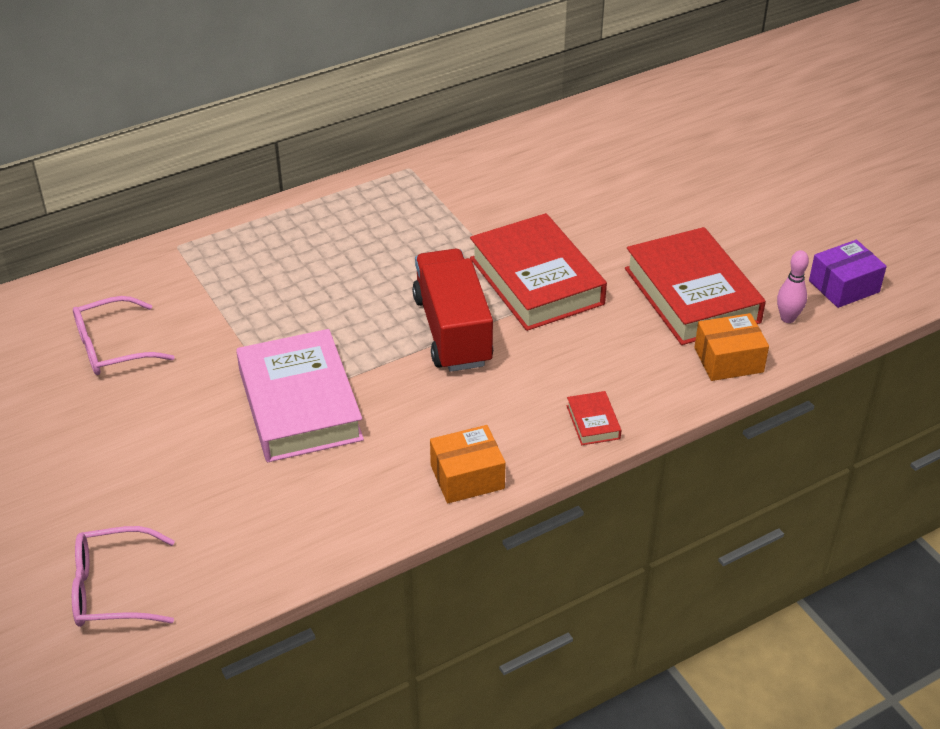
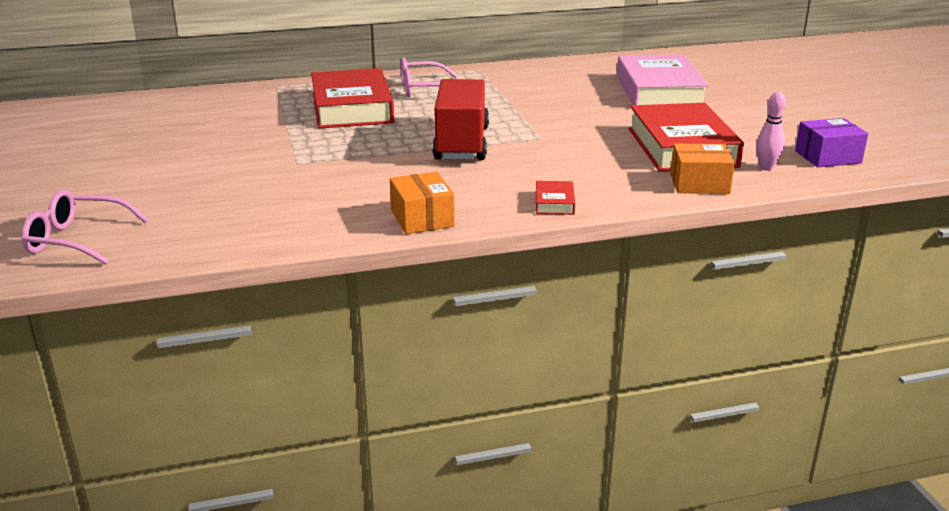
camera: 15 degrees right, 15 degrees down
pink glasses [73,296,175,375] -> pink glasses moved to [401,57,457,97]
pink book [236,329,364,462] -> pink book moved to [617,55,709,105]
orange box [430,425,506,503] -> orange box turned 75 degrees clockwise [390,172,455,234]
red book [470,213,607,331] -> red book moved to [311,68,394,129]

